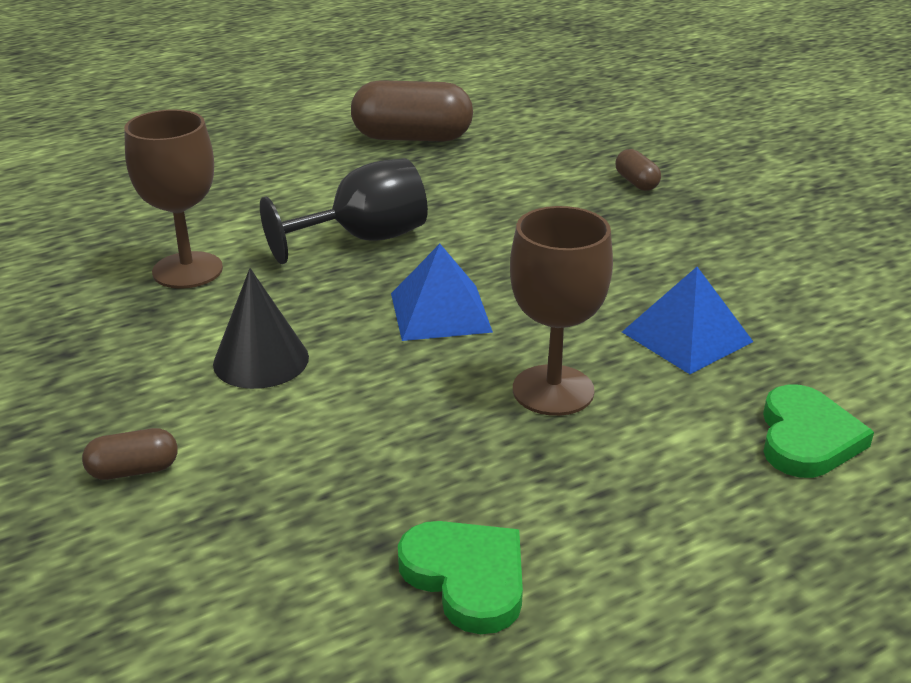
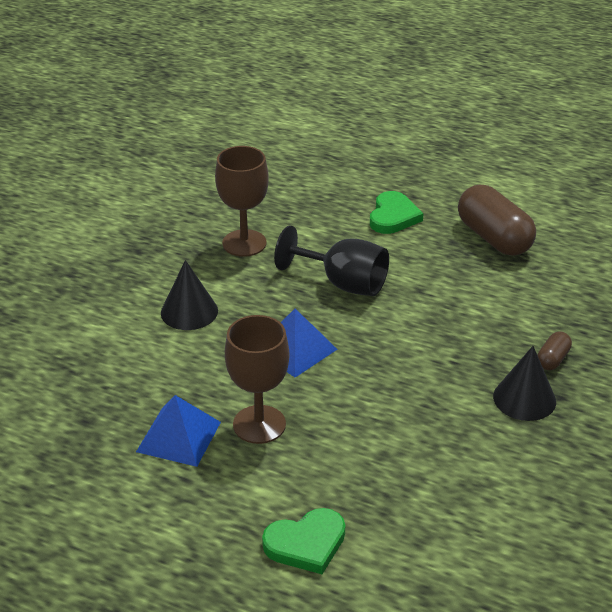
camera: 55 degrees right, 5 degrees up
brown capsule [82,428,178,480] -> none
green heart [398,521,523,634] -> green heart moved to [370,191,424,234]
blue pyramid [622,267,753,374] -> blue pyramid moved to [136,395,221,467]
none -> black cone [493,346,556,421]

